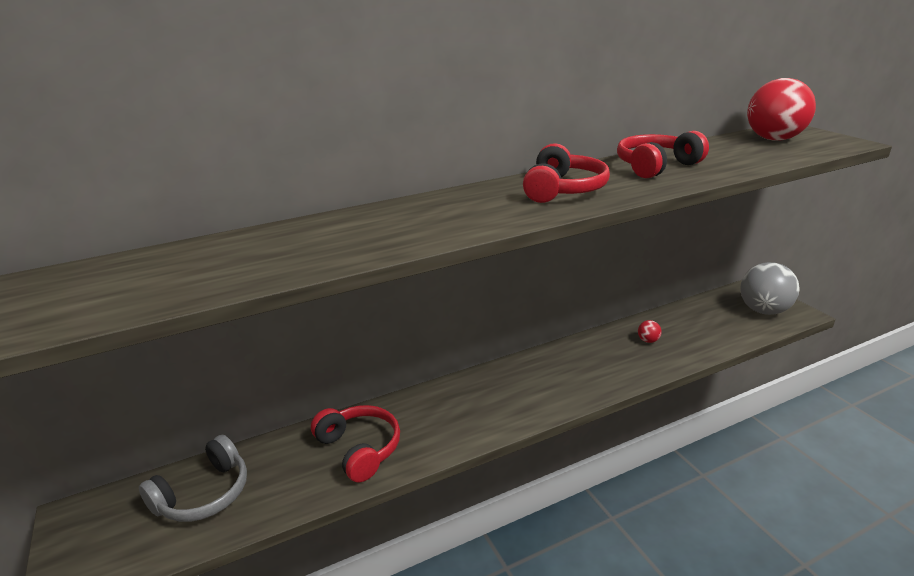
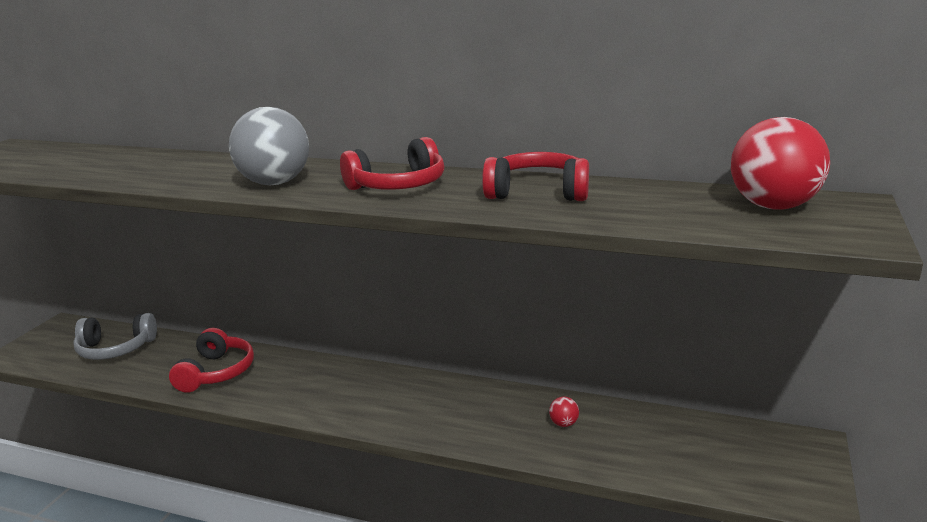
camera: 45 degrees right, 5 degrees down
grey ball [740,262,800,315] -> grey ball moved to [229,107,309,185]

